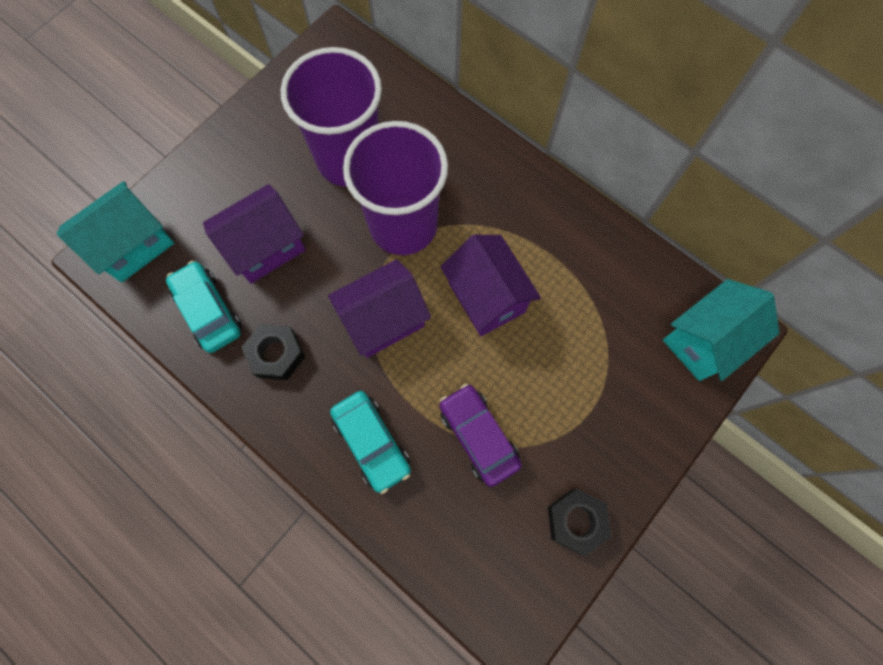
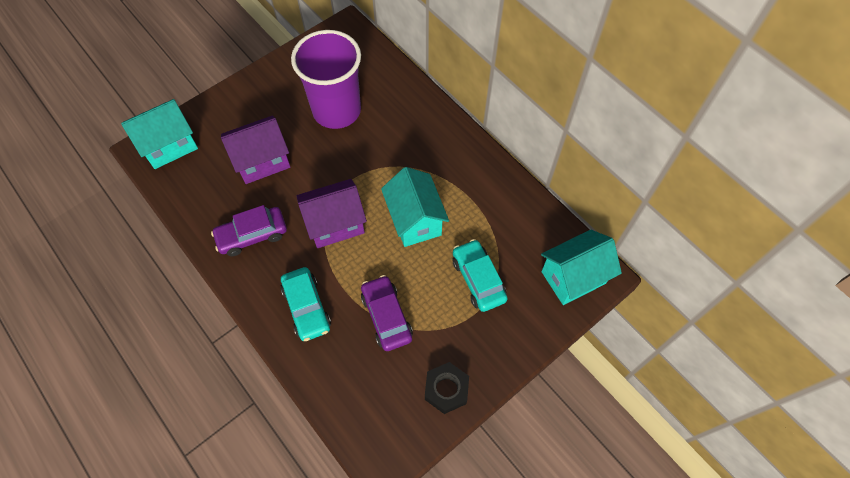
camera: 10 degrees right, 10 degrees down
turquoise car [166,261,242,353] -> turquoise car moved to [453,239,508,312]
black nut [241,324,305,380] -> purple car [211,205,287,256]
purple cup [343,121,448,255] -> none
purple house [440,235,541,336] -> turquoise house [381,167,449,247]

